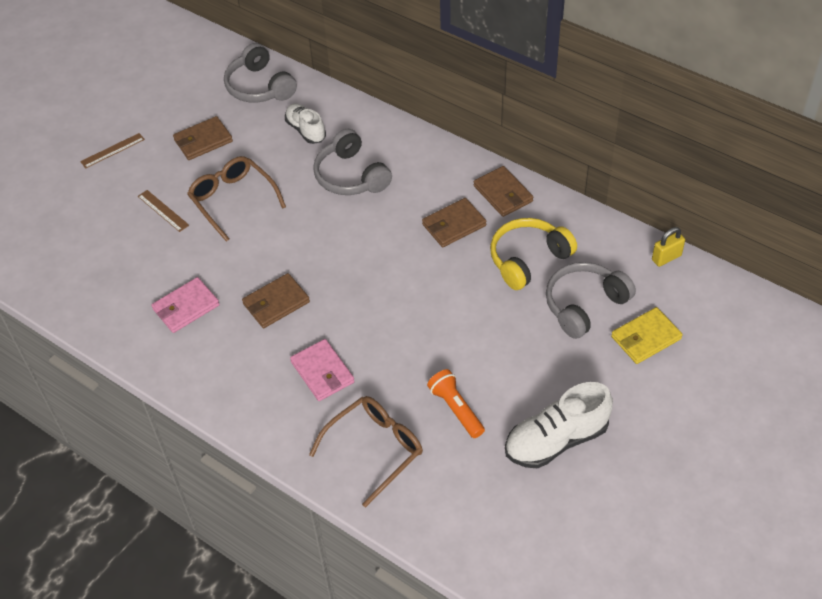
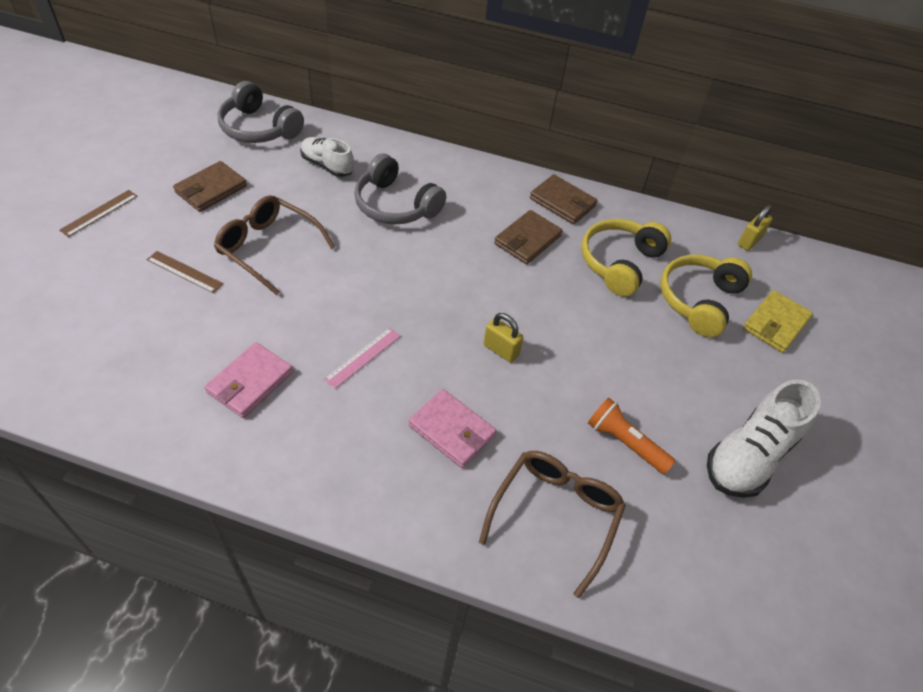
camera: 25 degrees left, 0 degrees up
brown wallet [242,273,310,328] -> pink ruler [324,327,401,389]
grey headphones [546,262,636,339] -> yellow headphones [661,254,752,337]
none -> yellow padlock [484,313,524,363]

